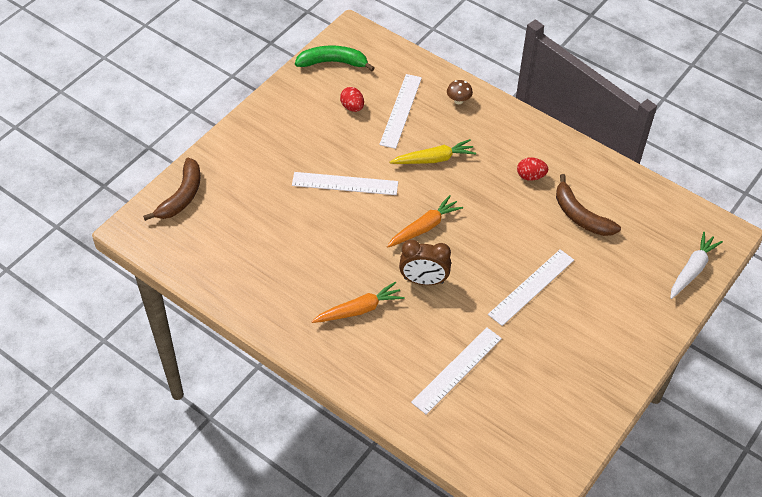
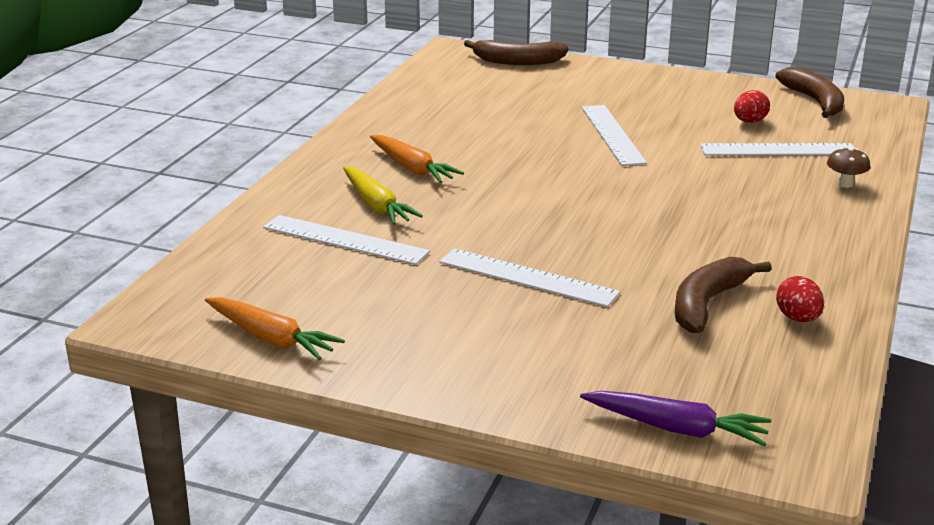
camera: 75 degrees right, 25 degrees down
green banana [295,45,375,71] -> brown banana [776,67,844,118]
orange carrot [387,195,463,248] -> orange carrot moved to [205,297,345,360]
yellow carrot [390,139,476,164] -> yellow carrot moved to [343,166,423,225]
brown clock [399,240,451,285] -> none
red egg [517,157,548,181] -> red egg moved to [776,276,824,322]
white carrot [670,232,723,299] -> purple carrot [580,391,771,446]

